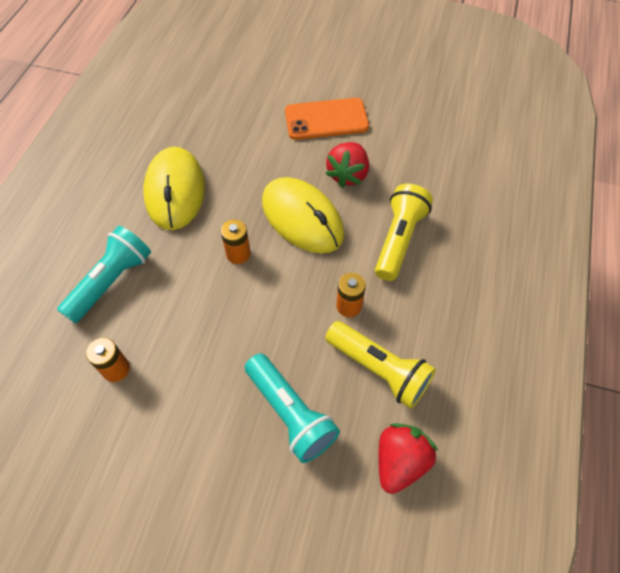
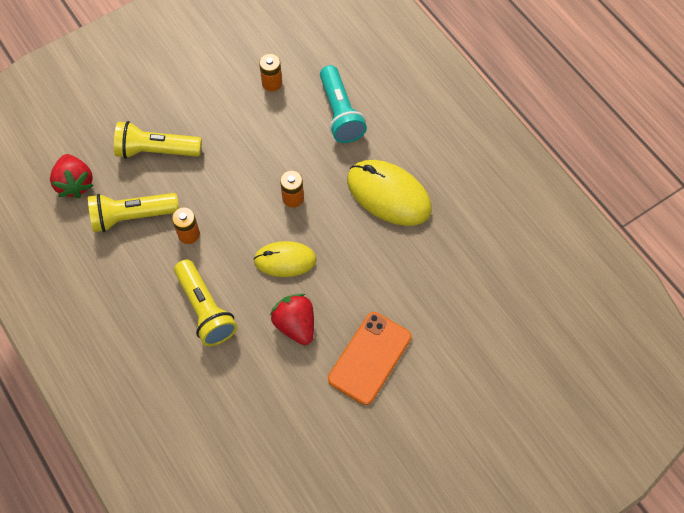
camera: 130 degrees right, 5 degrees up
turquoise flashlight [245,353,340,463] -> yellow flashlight [114,121,202,159]
yellow mouse [262,177,344,254] -> yellow mouse [253,241,317,277], size x0.64

